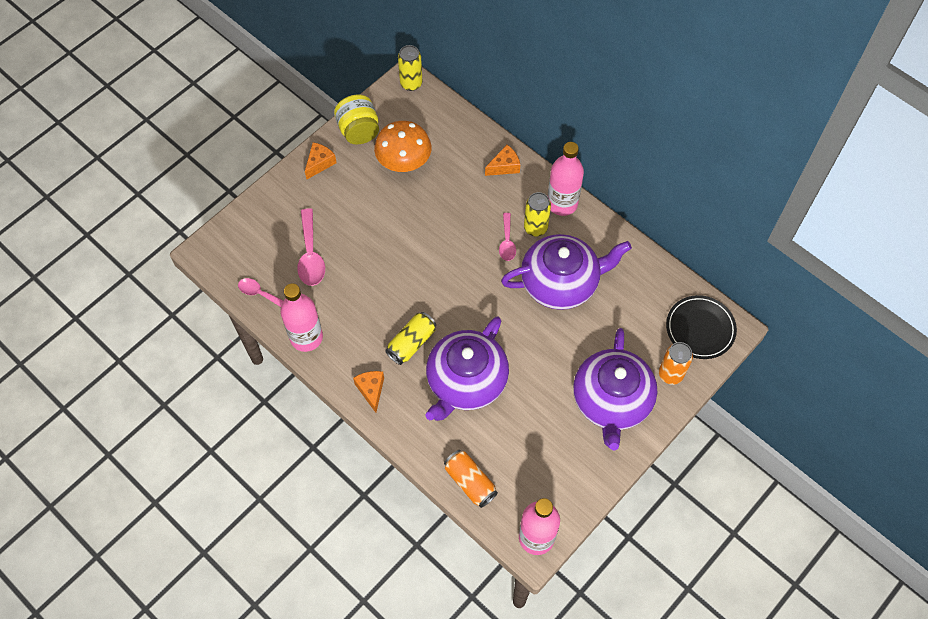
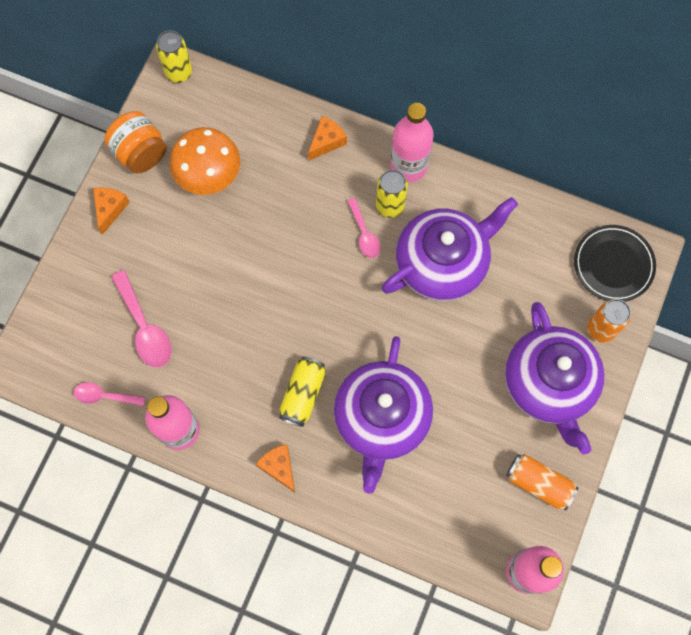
camera: 20 degrees left, 10 degrees up
yellow jar [334,95,379,145] -> orange jar [104,111,167,174]
orange can [444,450,498,508] -> orange can moved to [506,454,578,511]

